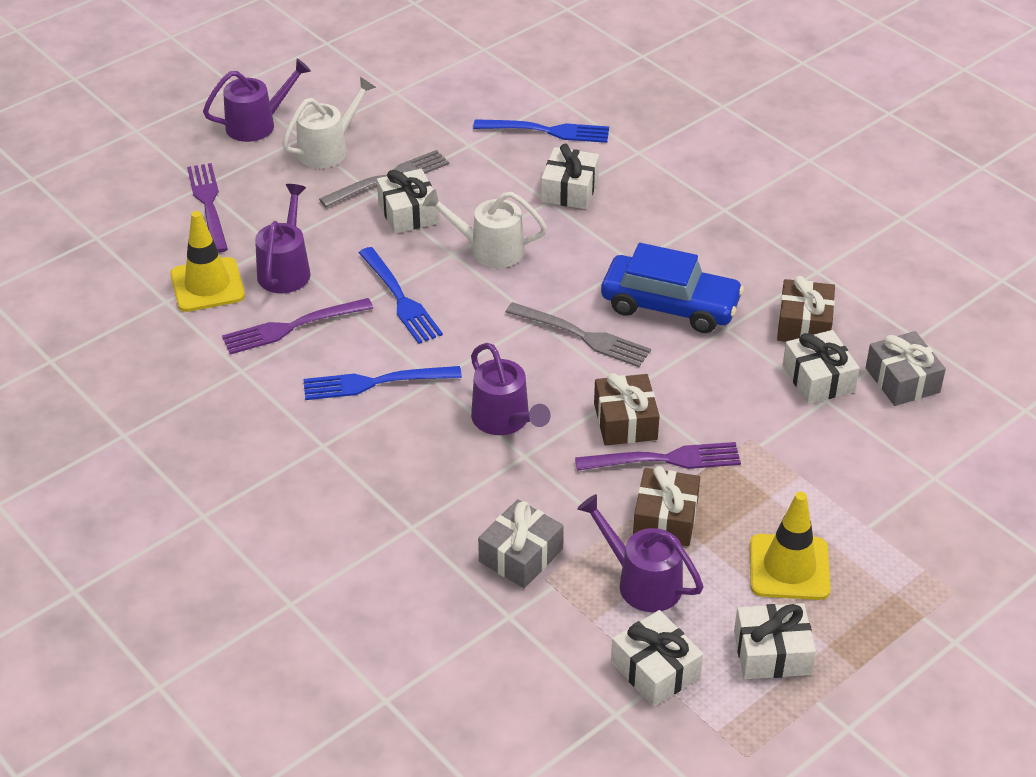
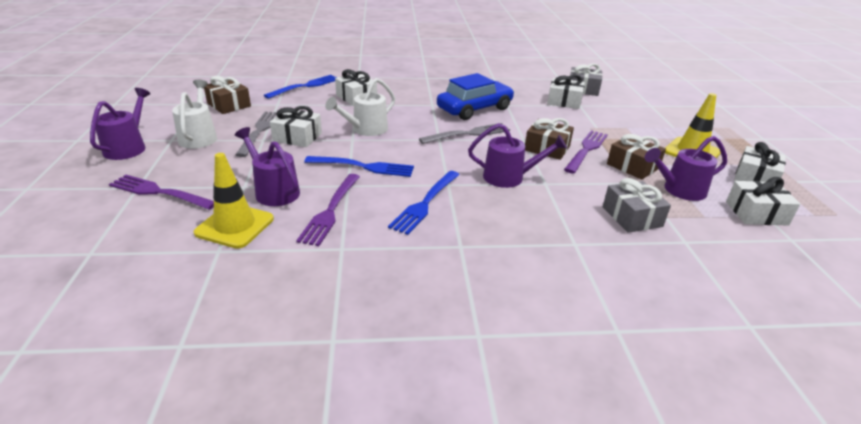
camera: 55 degrees left, 10 degrees down
brown gift [777,276,835,342] -> brown gift moved to [204,76,251,114]

